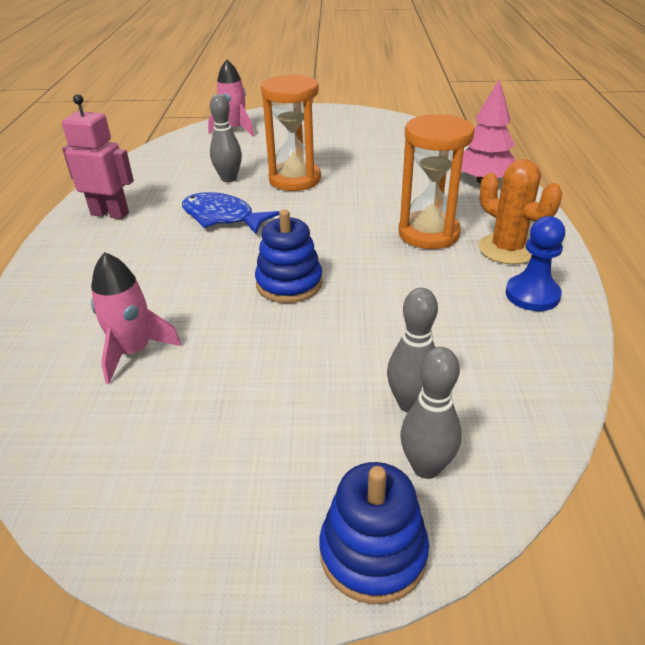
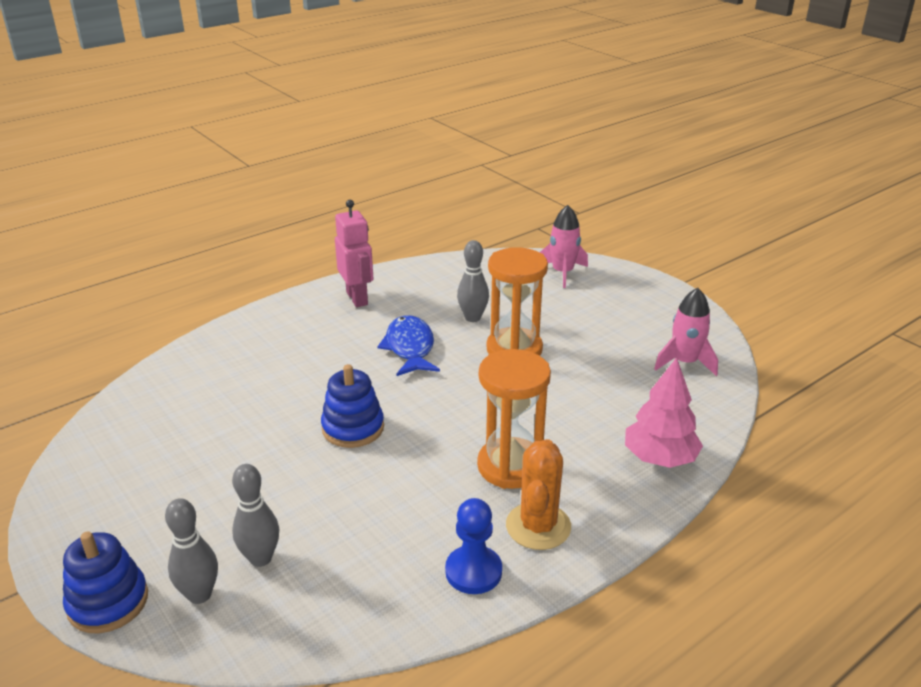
camera: 50 degrees right, 5 degrees down
pink rocket [91,252,181,384] -> pink rocket moved to [654,288,718,376]

